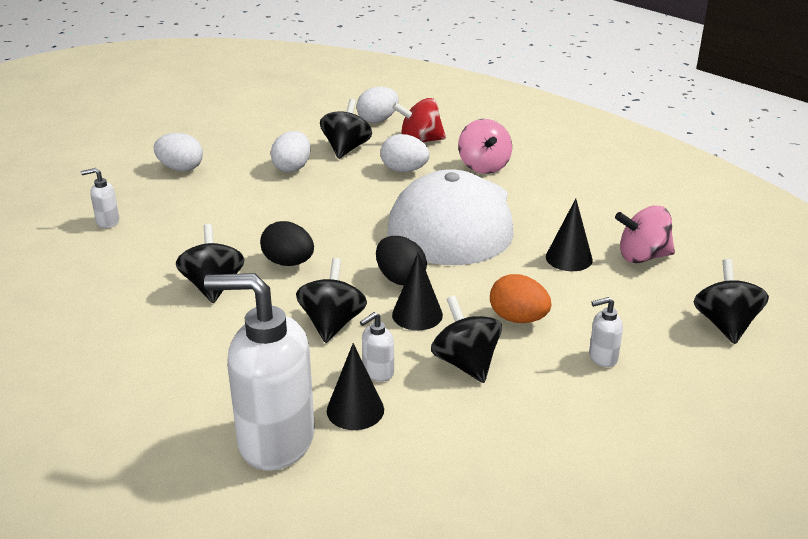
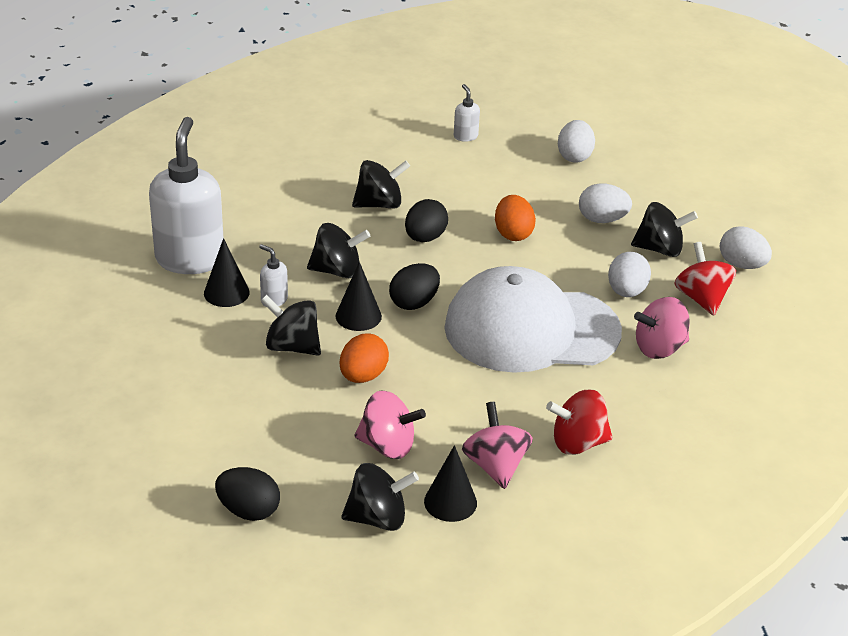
camera: 80 degrees right, 5 degrees up
black spinning top [431,295,502,383] -> black spinning top turned 120 degrees counterclockwise [261,295,321,356]
black cone [546,199,593,271] -> black cone moved to [424,445,477,522]
white soap dispenser [589,297,623,367] -> none
none -> black egg [215,467,280,521]
none -> pink spinning top [355,390,426,459]
none -> orange egg [495,195,536,241]
none -> red spinning top [546,390,613,455]

